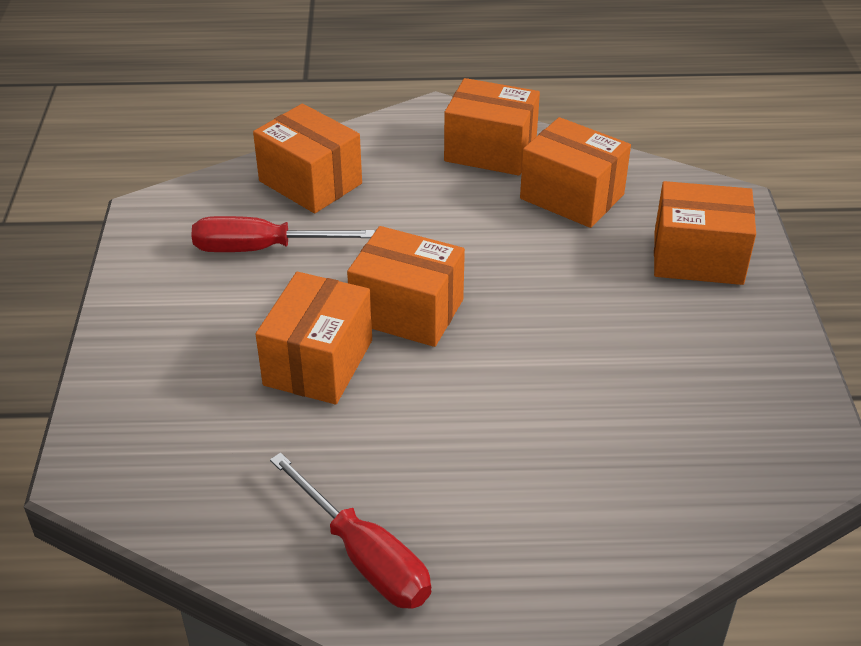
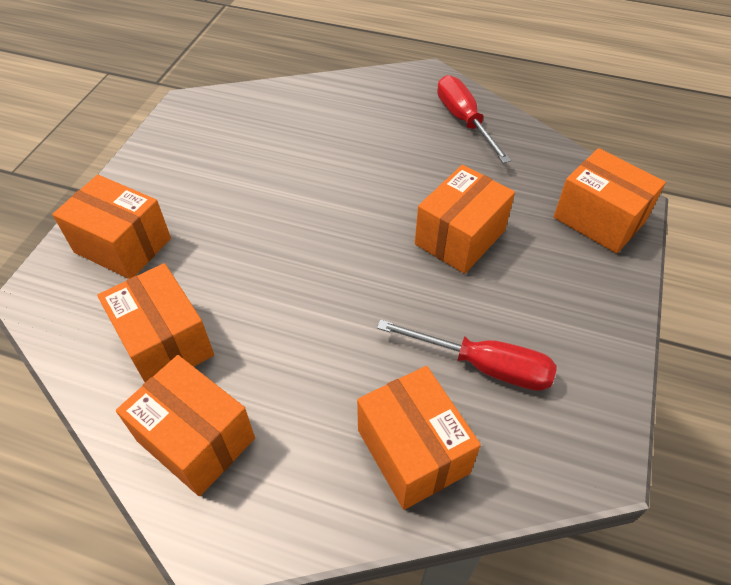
camera: 160 degrees left, 10 degrees up
orange box [347,226,465,347] -> orange box moved to [553,148,666,254]

